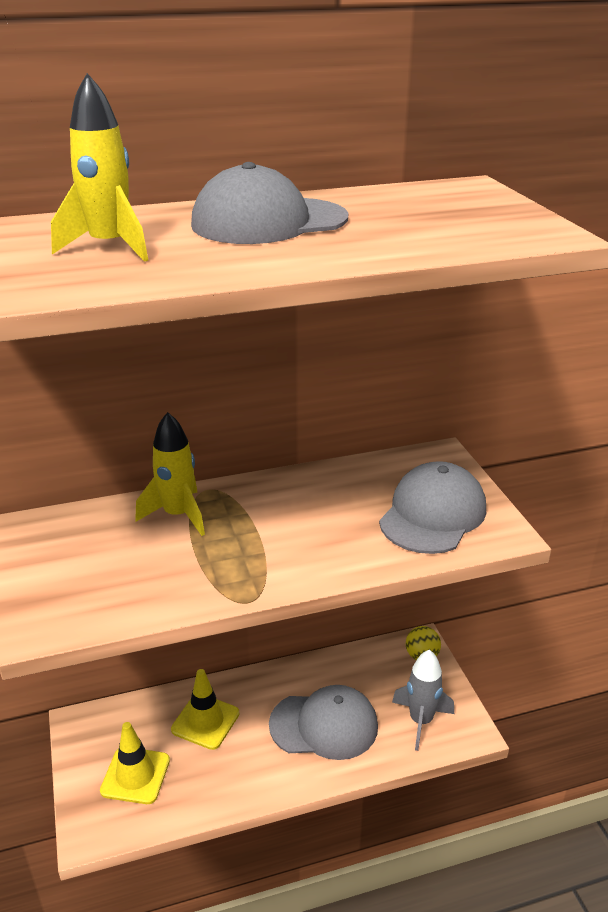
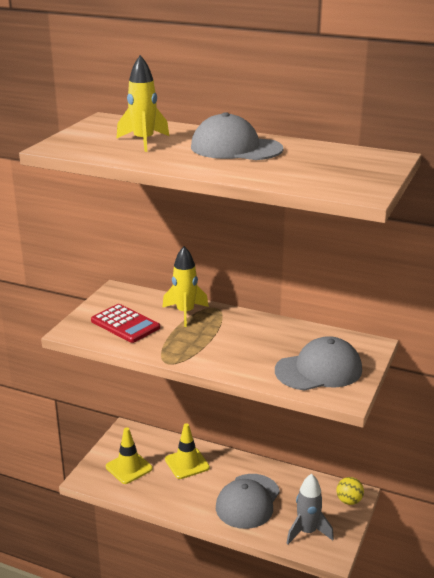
camera: 40 degrees right, 5 degrees down
grey cap [269,685,378,760] -> grey cap turned 75 degrees clockwise [216,474,280,529]
none -> red calculator [91,304,160,343]

